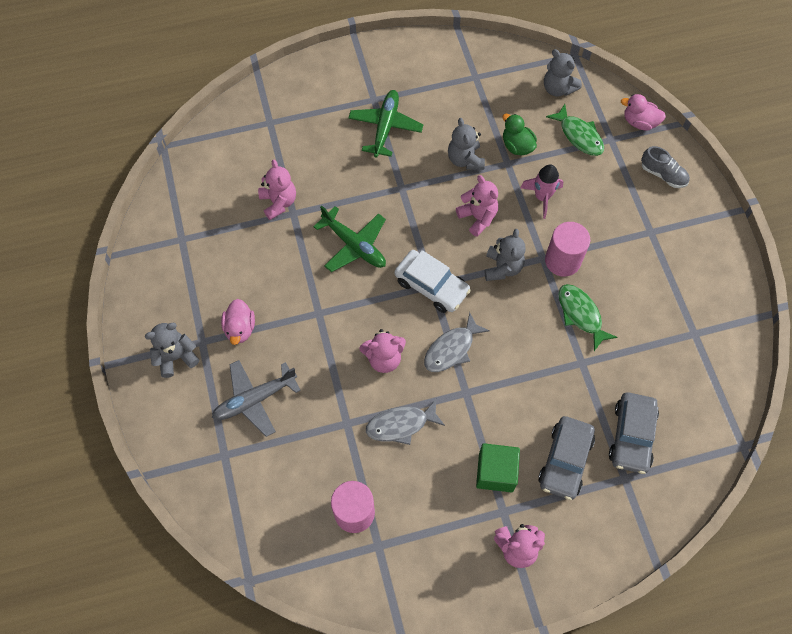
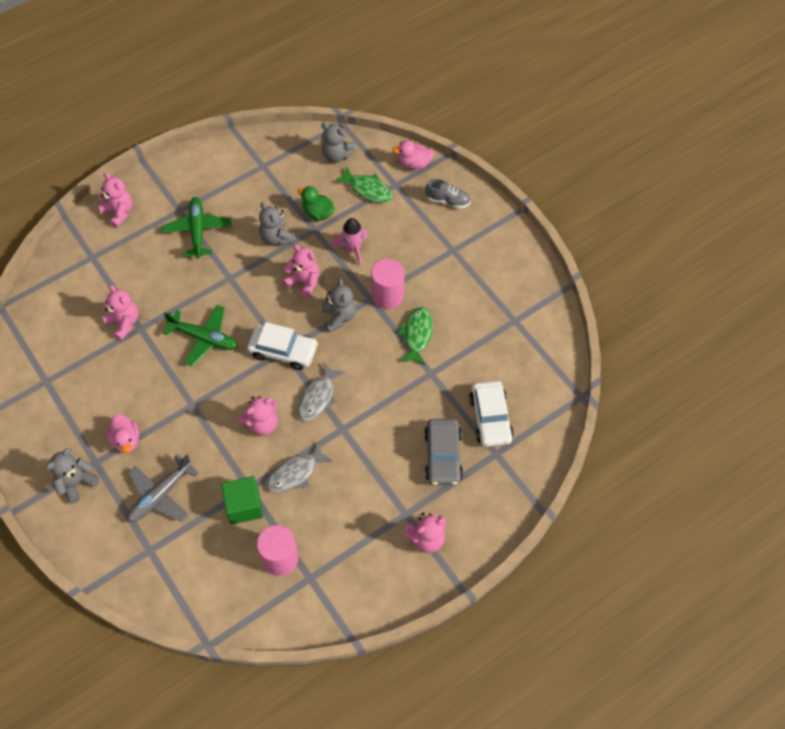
camera: 20 degrees left, 5 degrees down
green cube [476,443,520,492] -> green cube moved to [221,476,263,524]
green fish [558,284,617,351] -> green fish turned 60 degrees clockwise [398,307,433,365]
grey car [609,392,659,474] -> white car [469,381,514,447]
none -> pink teddy bear [98,172,132,228]

